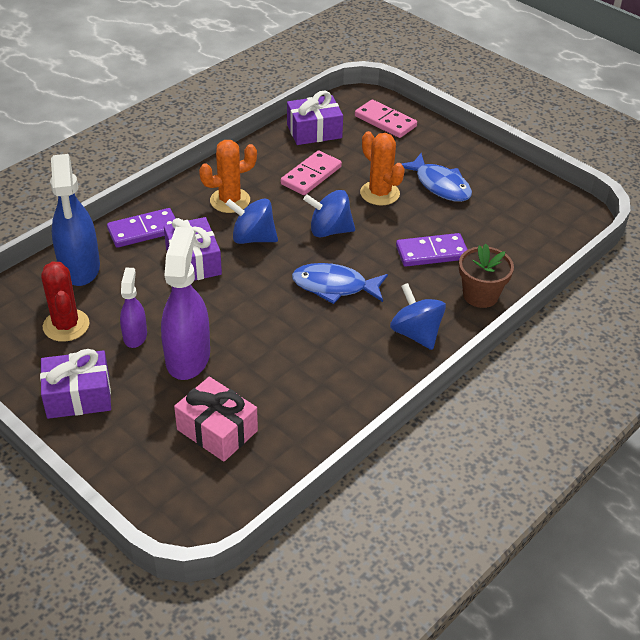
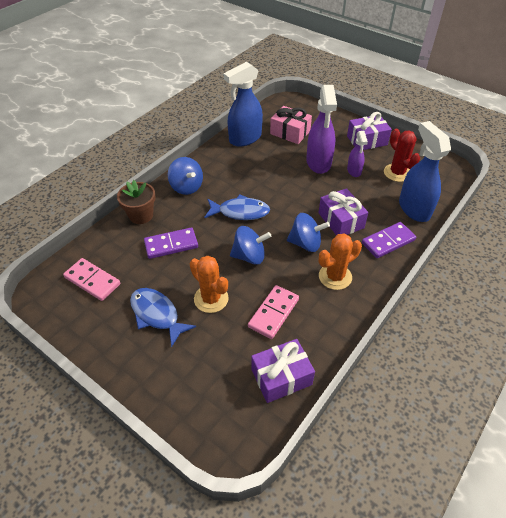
camera: 175 degrees right, 5 degrees up
pink domino [355,100,417,138] -> pink domino moved to [63,258,120,301]
none -> blue spray bottle [224,62,263,147]

